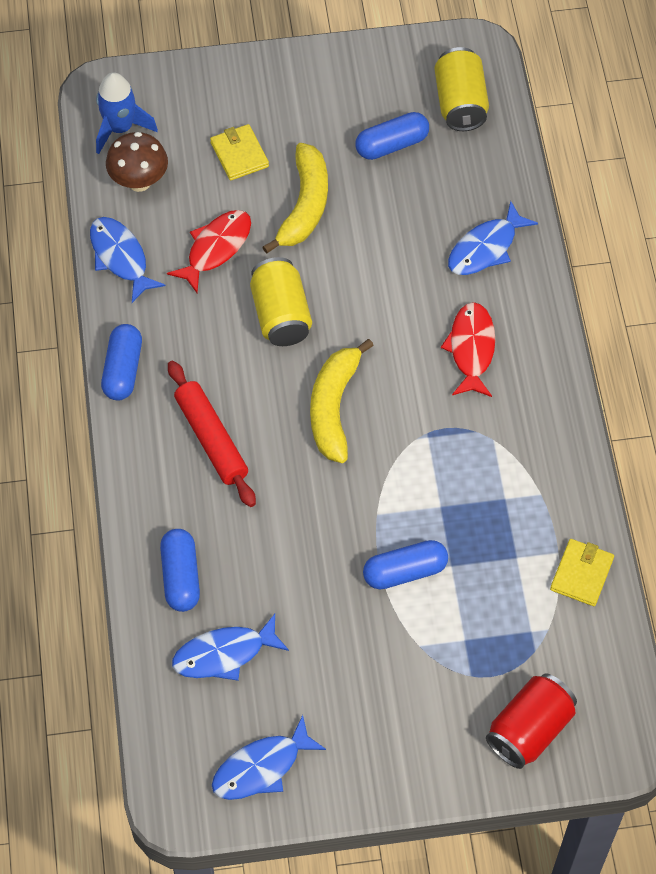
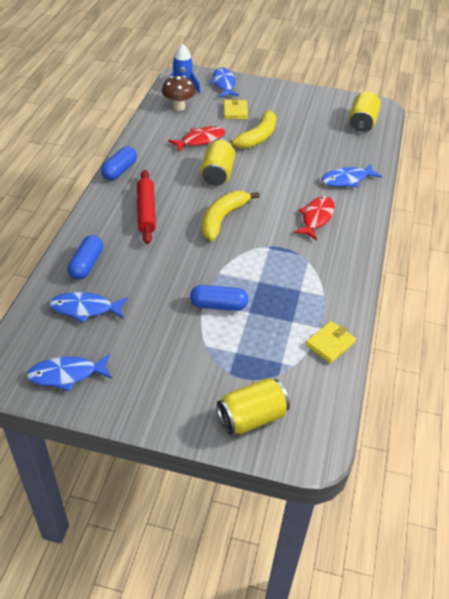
camera: 20 degrees right, 15 degrees down
blue fish [90,217,166,303] -> blue fish moved to [209,67,239,97]
blue capsule [355,112,429,160] -> none
red can [486,673,577,769] -> yellow can [217,378,290,435]

